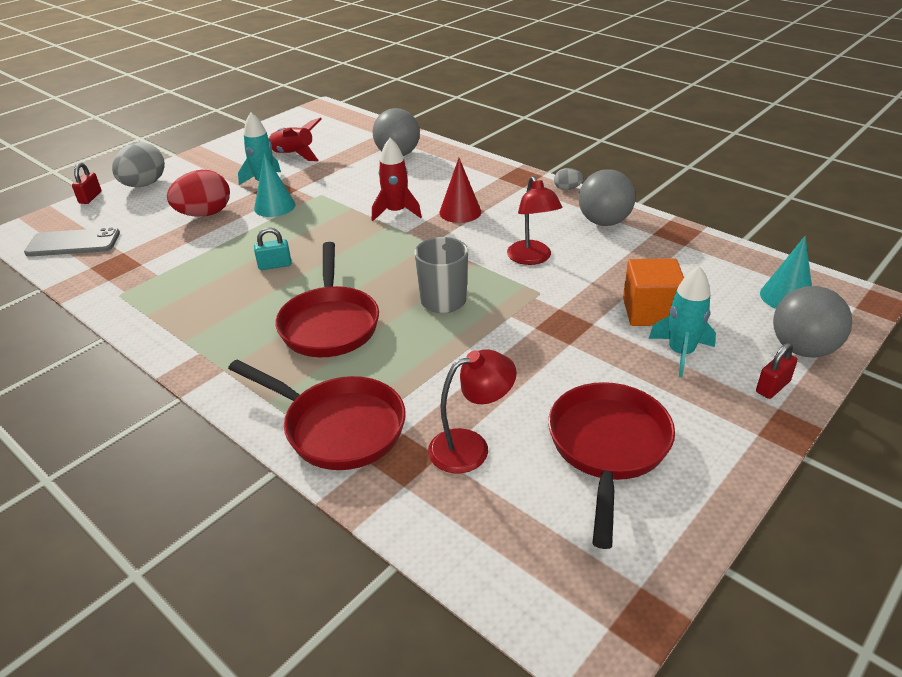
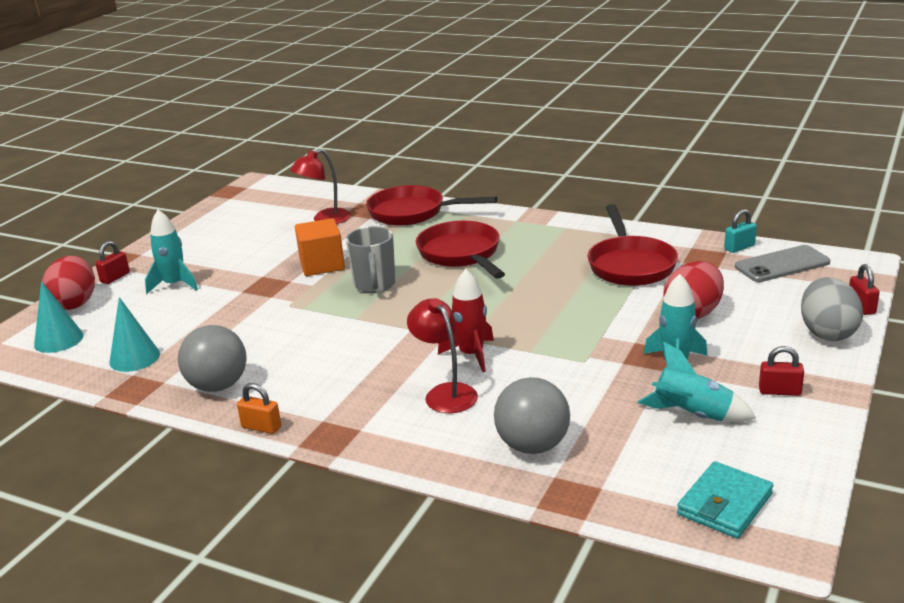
camera: 165 degrees right, 10 degrees down
turquoise cone [254,153,296,217] -> turquoise cone moved to [109,297,160,372]
turquoise padlock [254,228,291,270] -> turquoise padlock moved to [724,209,757,253]
red rocket [268,117,322,161] -> turquoise rocket [637,341,756,422]
red cone [439,158,481,223] -> none
red lamp [507,176,562,265] -> red lamp moved to [407,298,478,413]
red pan [548,382,675,549] -> red pan moved to [587,204,678,286]
grey egg [554,168,583,190] -> orange padlock [237,383,281,434]
orange cube [623,258,684,326] -> orange cube moved to [295,218,345,276]
grey ball [773,286,852,358] -> red egg [42,256,95,310]
none -> turquoise wallet [677,461,773,538]
none -> red padlock [759,346,804,396]

